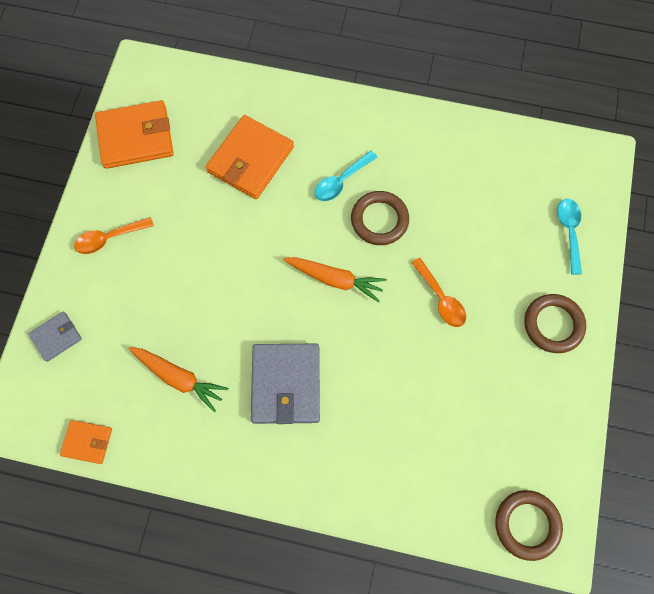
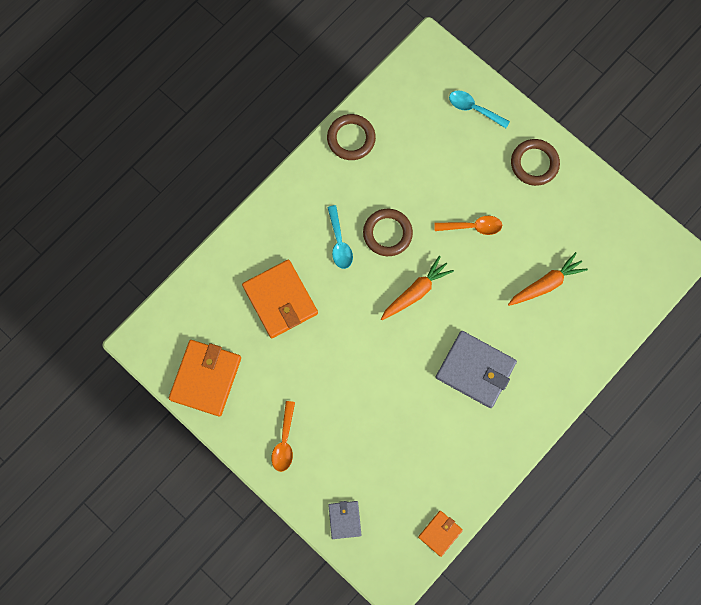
camera: 60 degrees left, 5 degrees up
orange carrot [128,347,228,412] -> orange carrot moved to [508,252,588,306]
brown ring [495,490,563,561] -> brown ring moved to [327,114,376,160]

